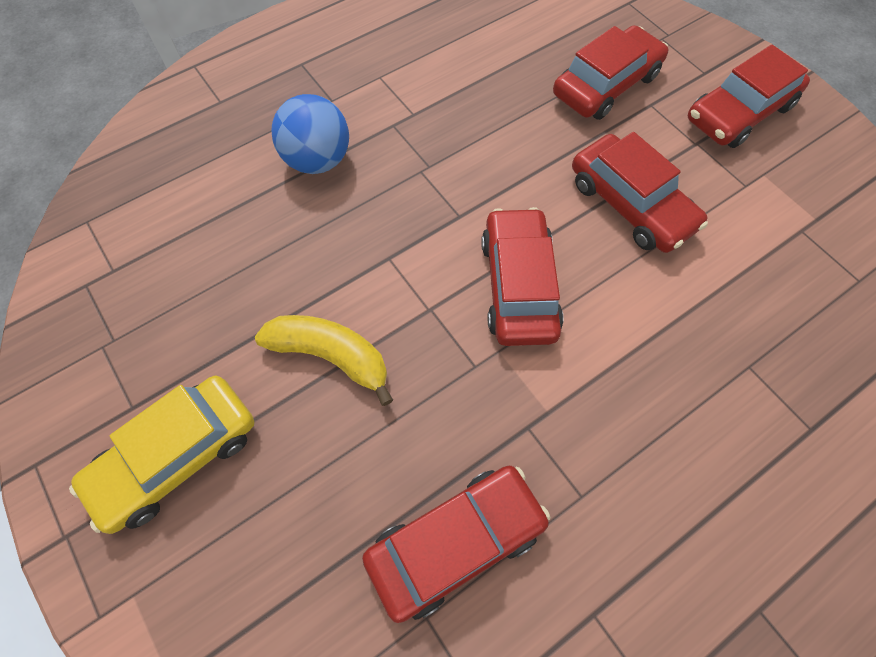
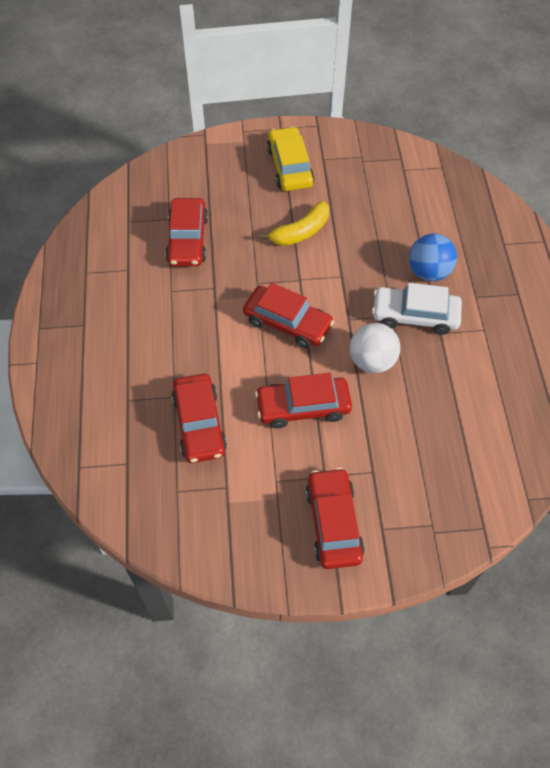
camera: 120 degrees right, 5 degrees down
red car [553,25,669,120] -> red car moved to [172,374,227,463]
none -> white ball [350,323,400,373]
none -> white car [372,283,462,335]

